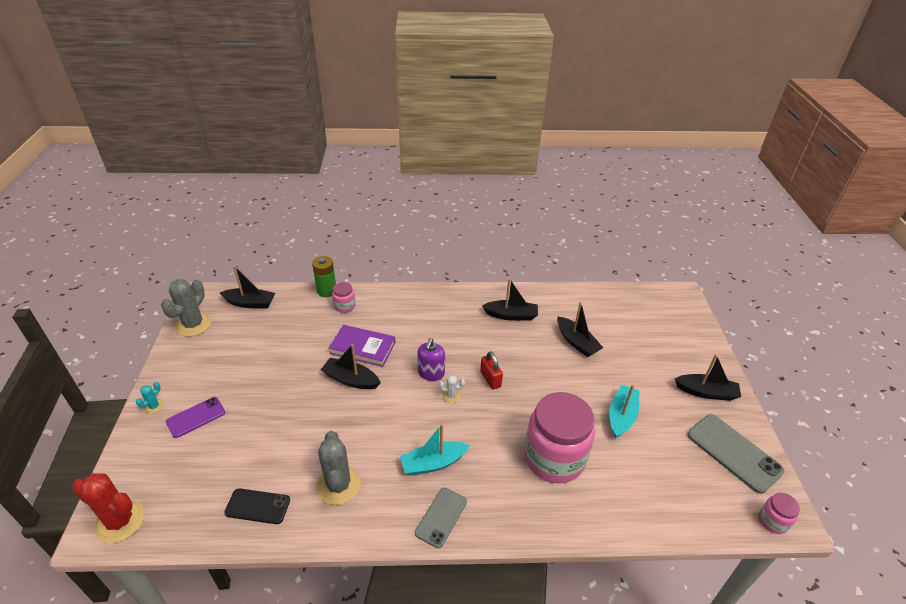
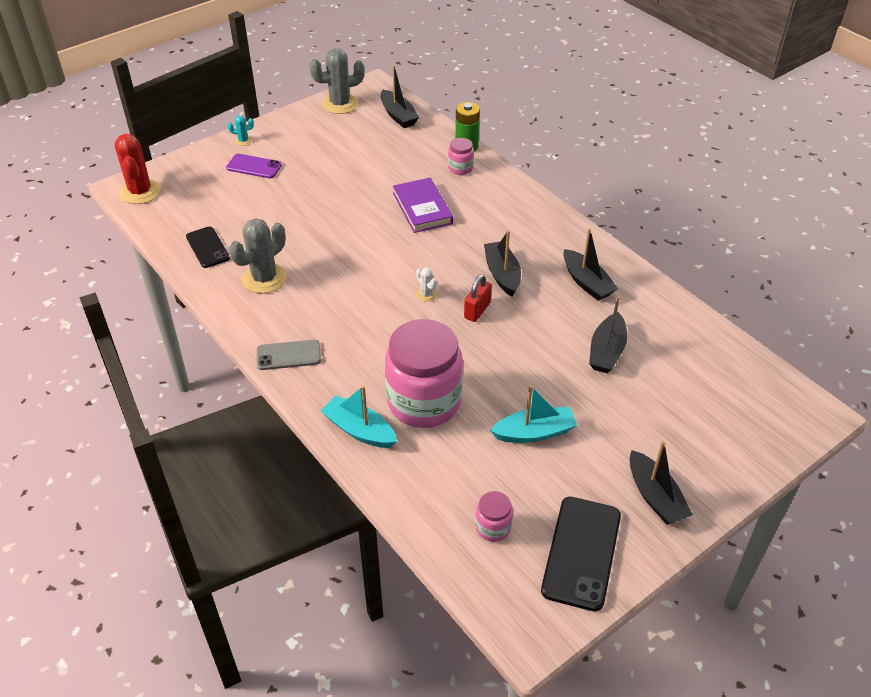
camera: 55 degrees right, 5 degrees up
black boat [321,344,381,389] -> black boat moved to [484,230,521,297]
turquoise boat [400,424,470,476] -> turquoise boat moved to [320,385,397,448]
purple soap dispenser [417,338,445,381] -> none
grey phone [687,414,784,494] -> black phone [541,497,621,611]
pink jar [759,493,800,534] -> pink jar moved to [475,491,513,542]

